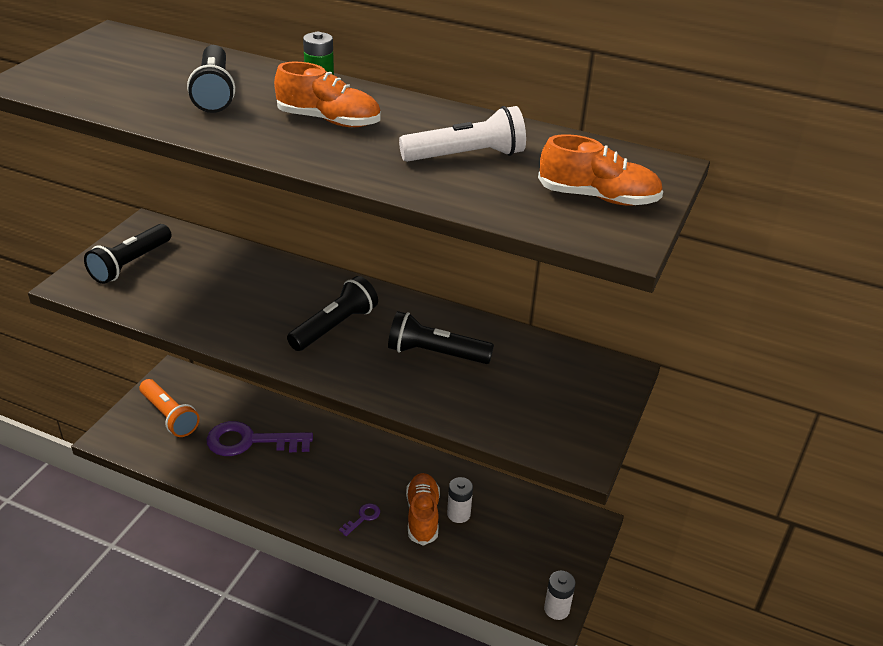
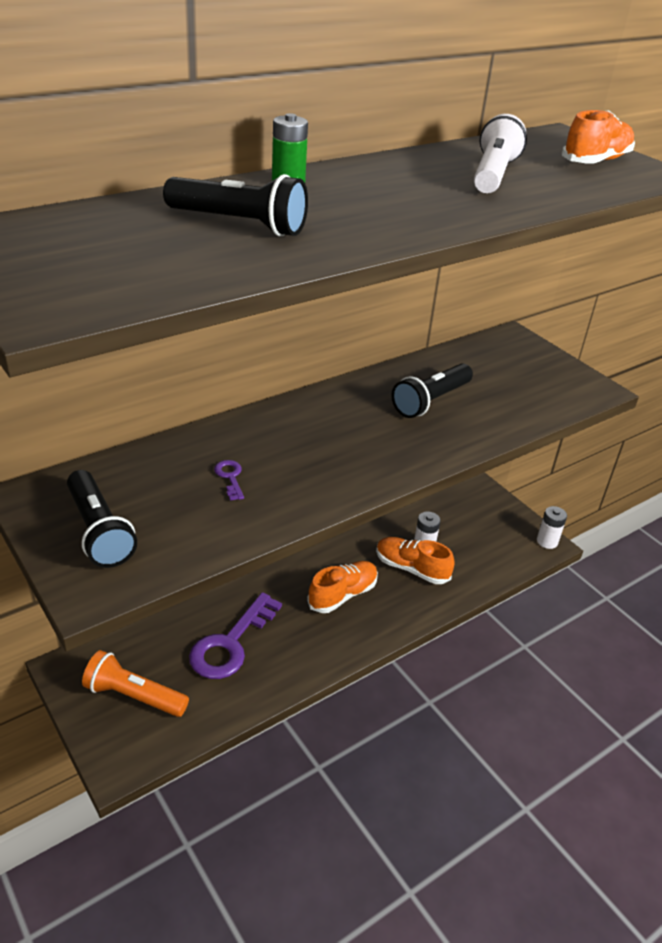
camera: 60 degrees left, 0 degrees up
orange flashlight [139,379,200,437] -> orange flashlight turned 150 degrees counterclockwise [82,650,189,717]
orange shoe [274,62,381,127] -> orange shoe moved to [307,561,378,613]
black flashlight [287,276,378,351] -> none
purple key [339,503,380,536] -> purple key moved to [214,460,244,501]

